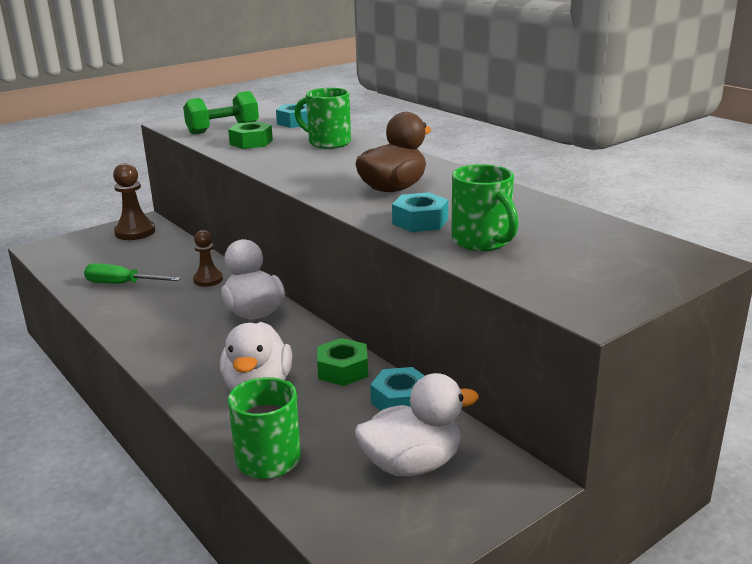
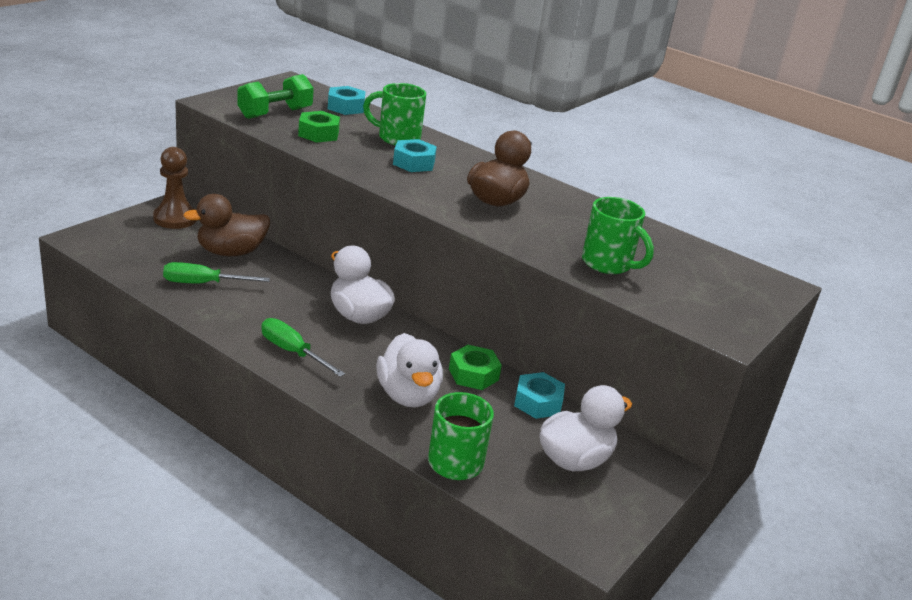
camera: 20 degrees left, 5 degrees up
brown pawn [193,230,223,287] -> none
turquoise nut [392,192,448,232] -> turquoise nut moved to [393,139,437,172]
none -> brown duck [183,194,270,256]
none -> green screwdriver [261,318,345,377]

